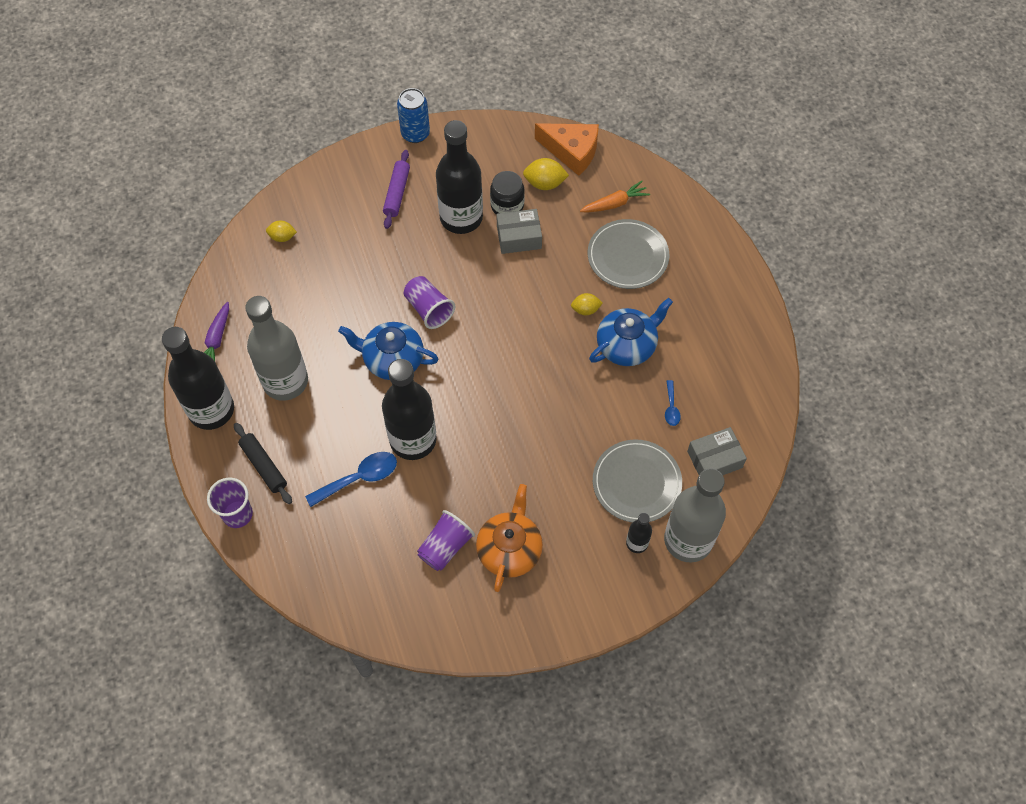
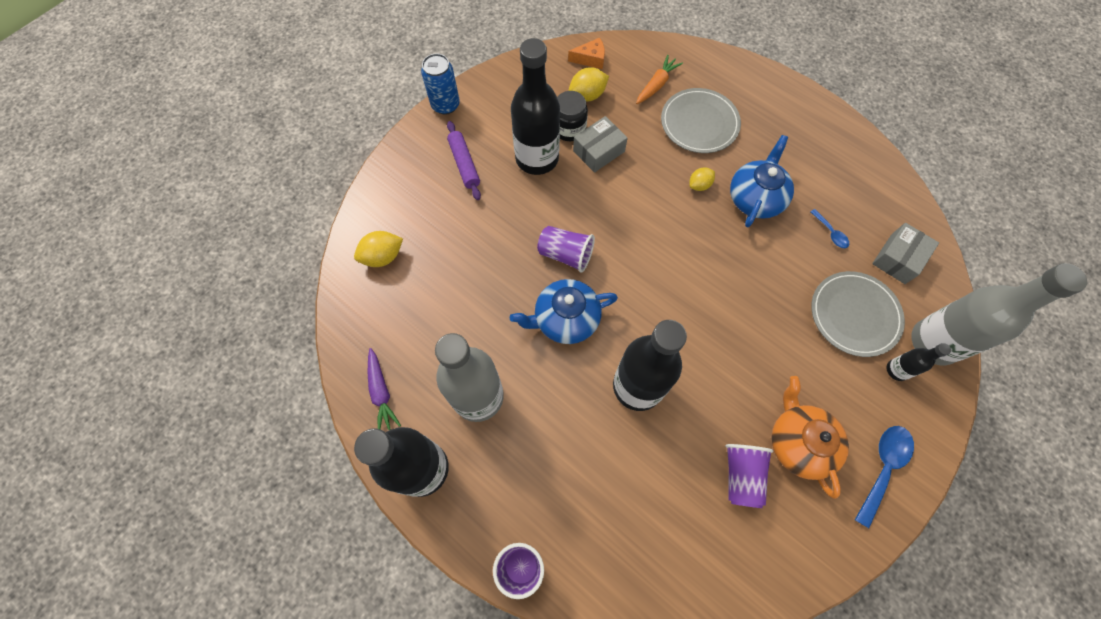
camera: 30 degrees left, 5 degrees up
black rolling pin [234,423,292,504] -> none
yellow lemon [266,220,297,242] -> yellow lemon [354,231,403,267], size x1.50
blue spoon [305,452,397,507] -> blue spoon moved to [855,426,914,528]
orange cheese [535,123,599,176] -> orange cheese [568,38,605,69], size x0.59

